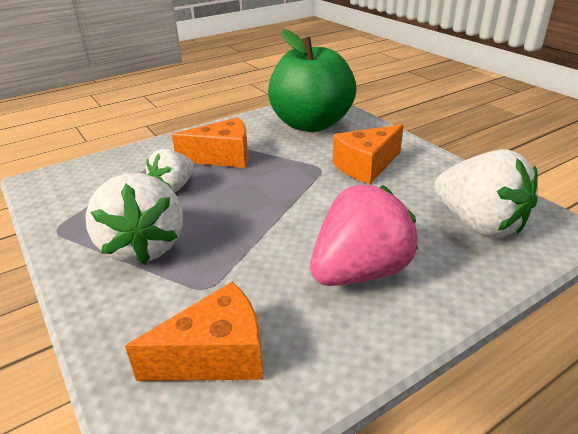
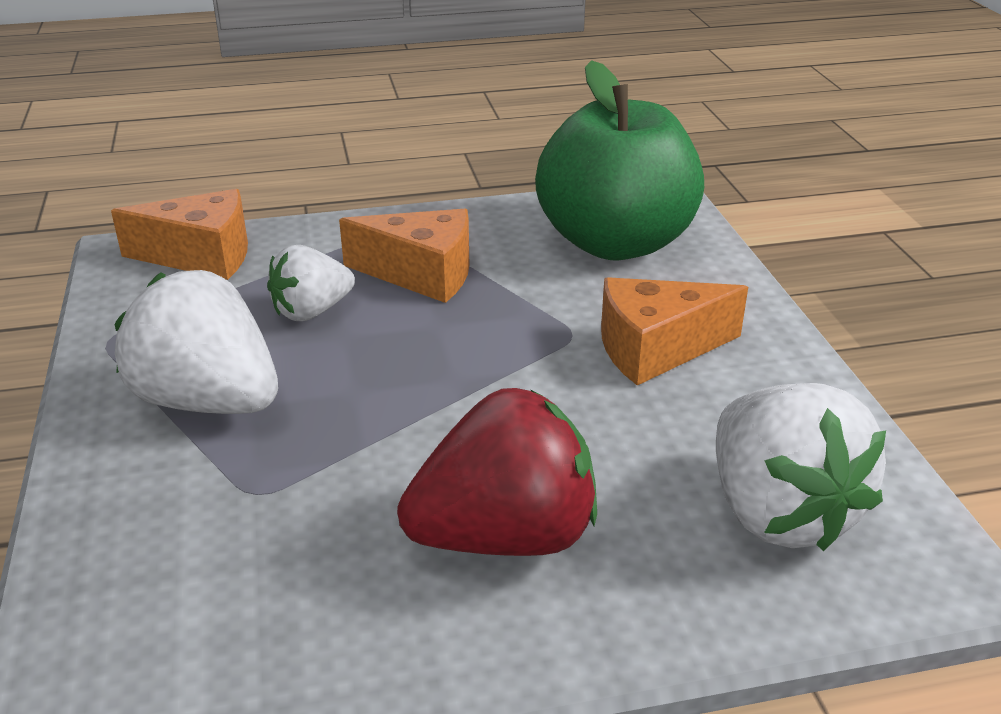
camera: 20 degrees right, 0 degrees up
white strawberry [85,173,183,264] -> white strawberry turned 120 degrees clockwise [115,270,278,414]
orange cheese [125,281,263,381] -> orange cheese moved to [111,189,248,280]
pink strawberry [310,185,418,286] -> red strawberry [397,388,597,556]

